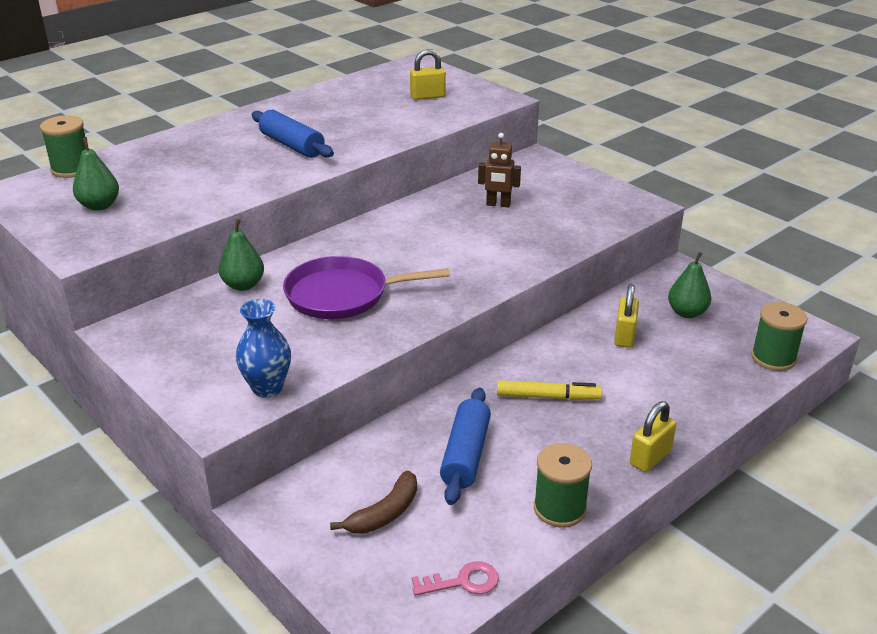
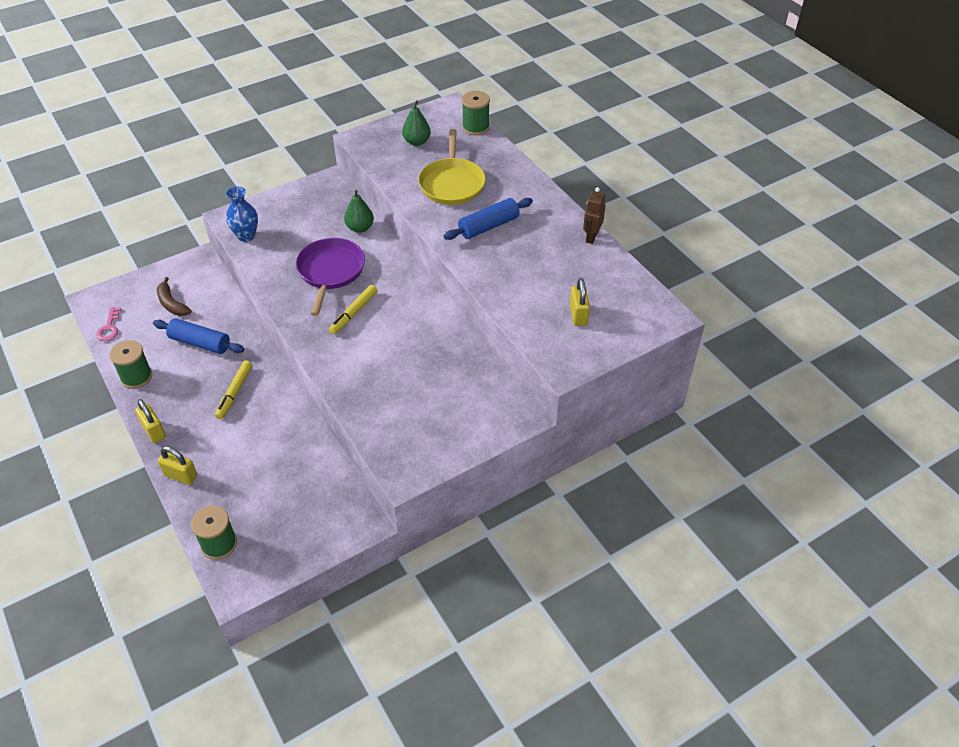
camera: 100 degrees right, 15 degrees up
brown robot [478,133,521,207] -> brown robot moved to [583,187,606,244]
yellow padlock [614,284,639,348] -> yellow padlock moved to [158,446,198,485]
green pear [668,252,712,318] -> none
none -> yellow marker [329,285,378,334]
none -> yellow pan [418,129,486,205]

